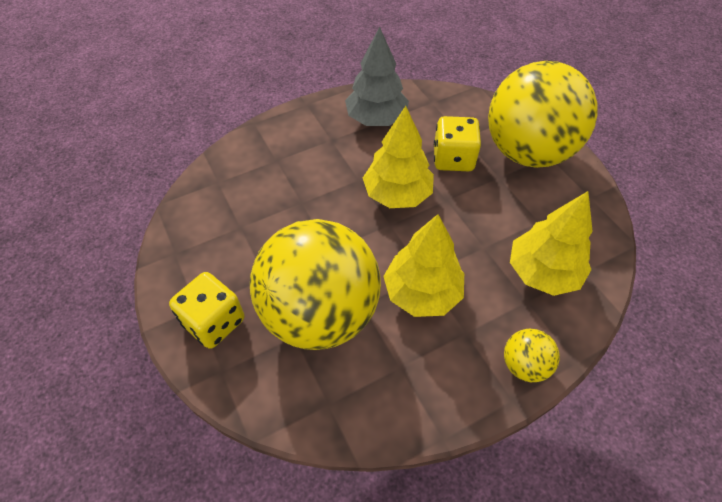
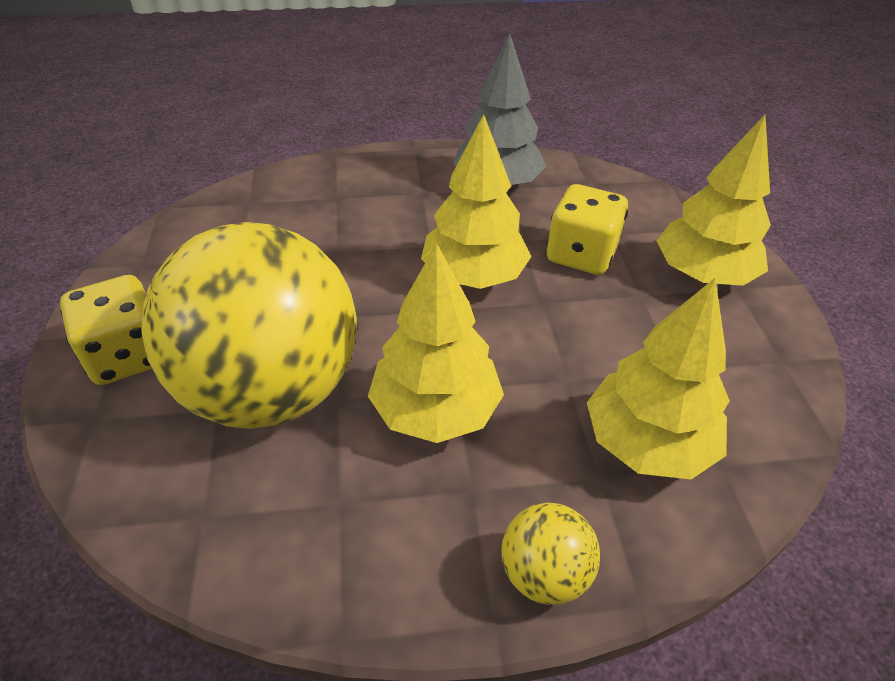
camera: 20 degrees right, 10 degrees down
yellow ball [488,61,598,168] -> yellow tree [656,115,771,286]

